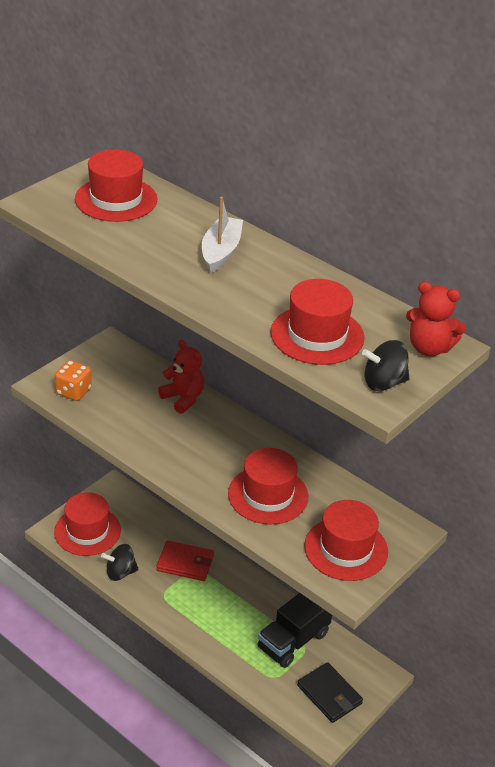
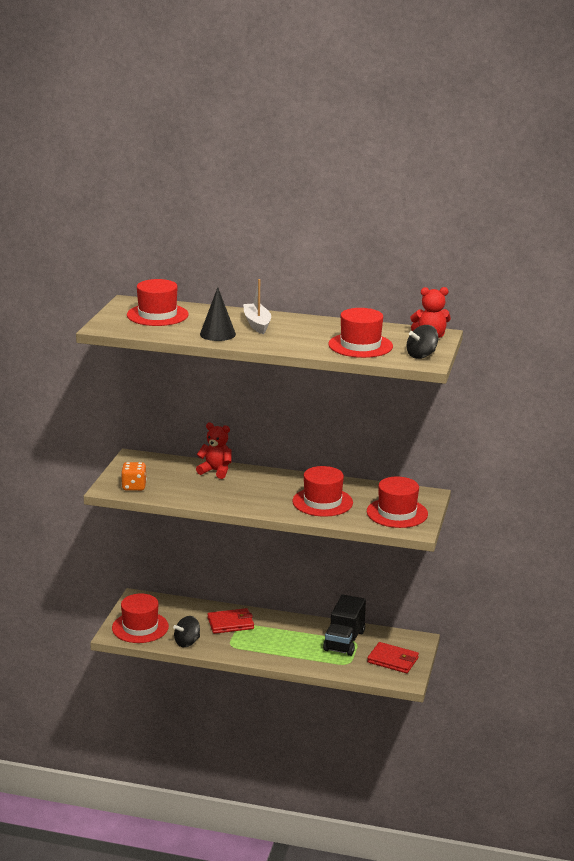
camera: 25 degrees left, 15 degrees down
black wallet [297,662,363,723] -> red wallet [367,642,419,673]
none -> black cone [200,287,236,341]

